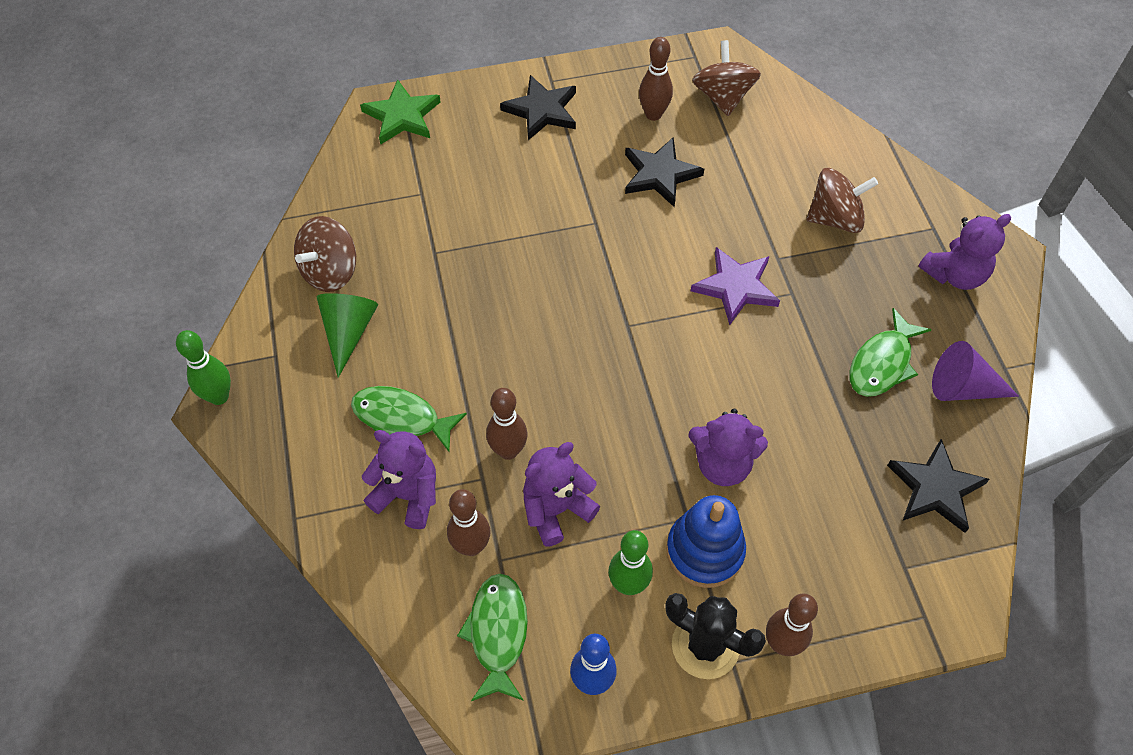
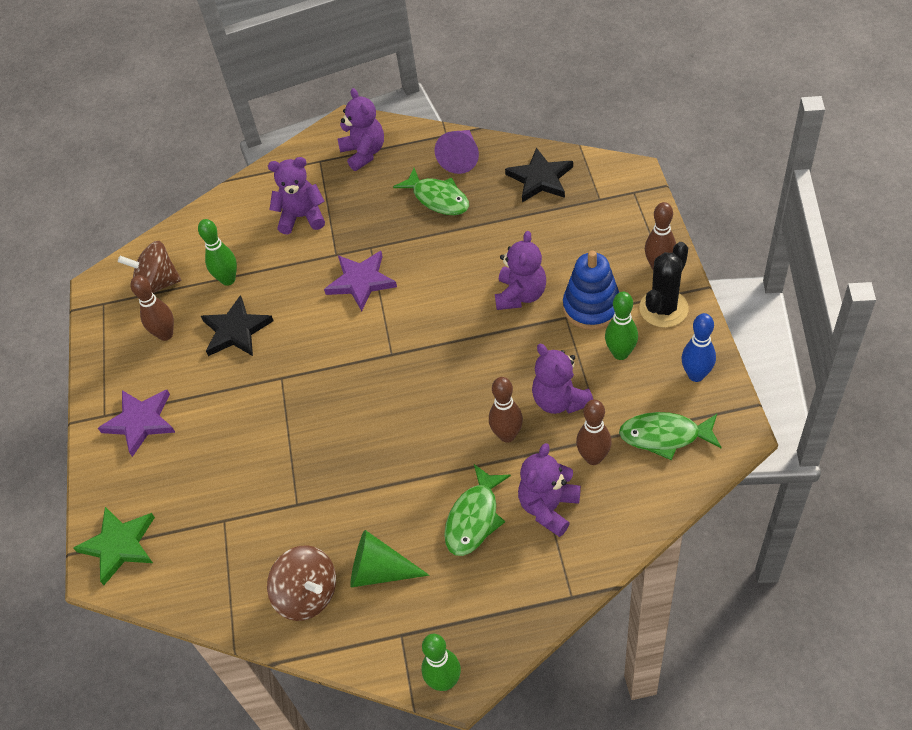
camera: 80 degrees left, 5 degrees down
black star [500,75,576,140] -> purple star [98,390,176,457]
brown spinning top [806,168,878,233] -> purple teddy bear [268,157,325,234]
none -> green bowling pin [198,219,237,286]

